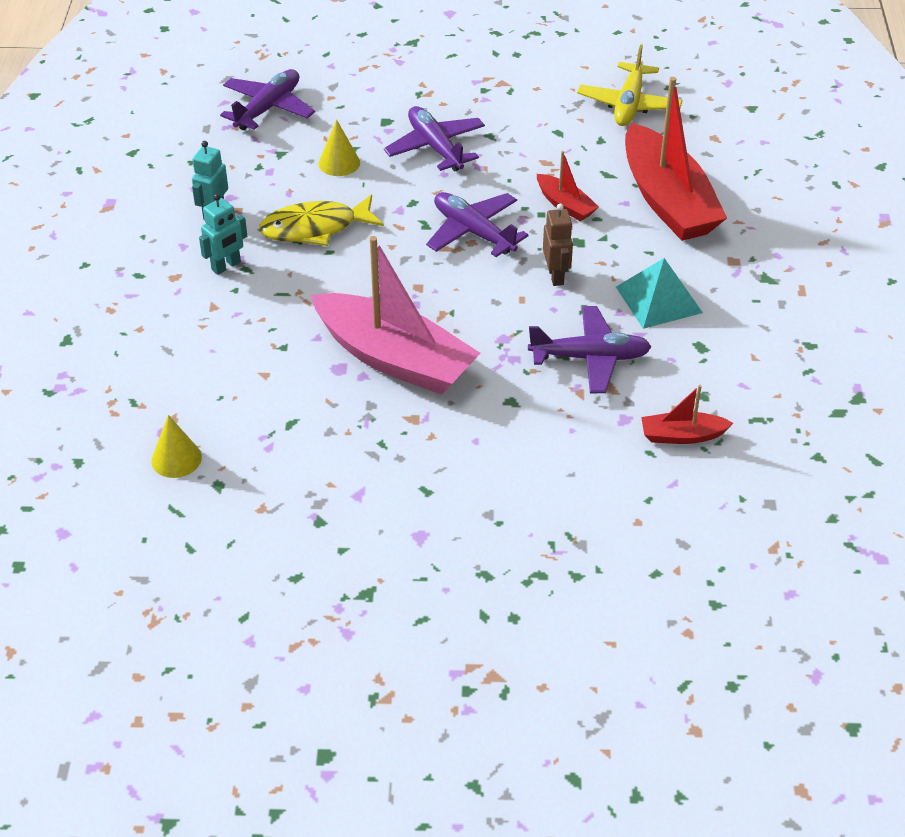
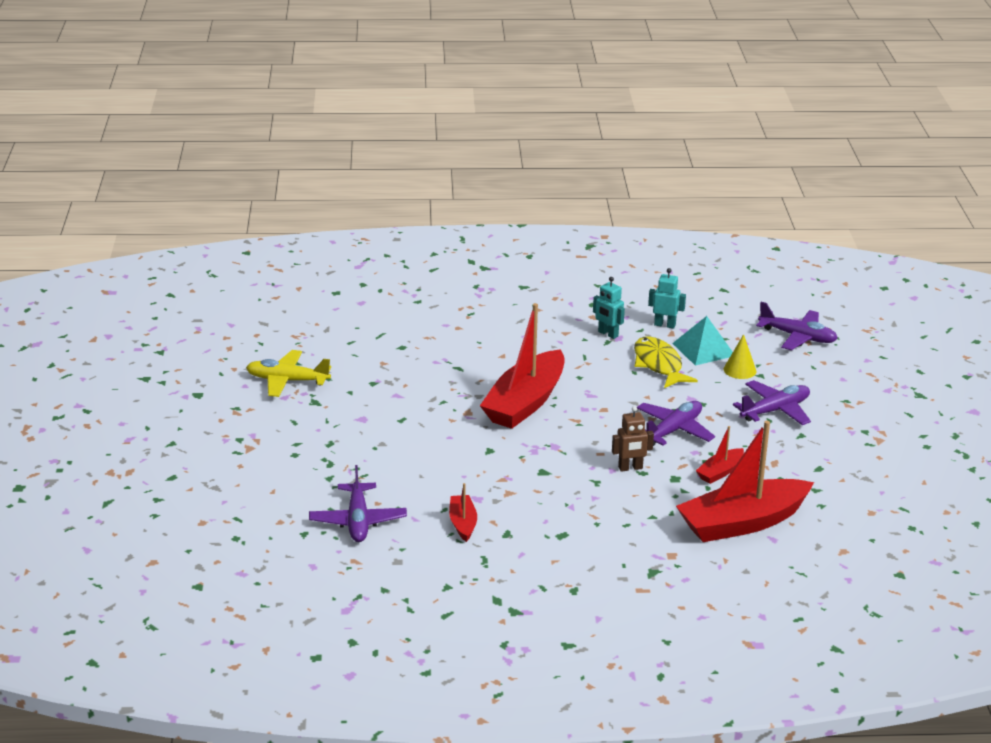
camera: 85 degrees right, 15 degrees down
yellow cone [151,415,202,478] -> none
pink boat [311,236,481,395] -> red boat [480,303,565,429]
purple plane [528,306,651,393] -> purple plane moved to [309,465,407,542]
yellow plane [577,44,683,126] -> yellow plane moved to [246,350,331,397]
turquoise pyramid [616,258,703,329] -> turquoise pyramid moved to [672,316,733,366]

